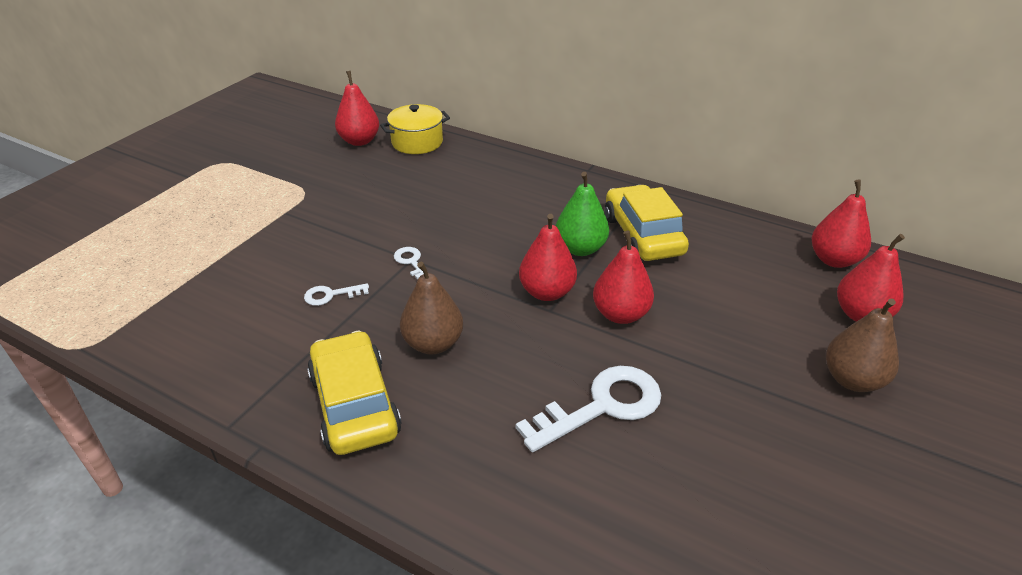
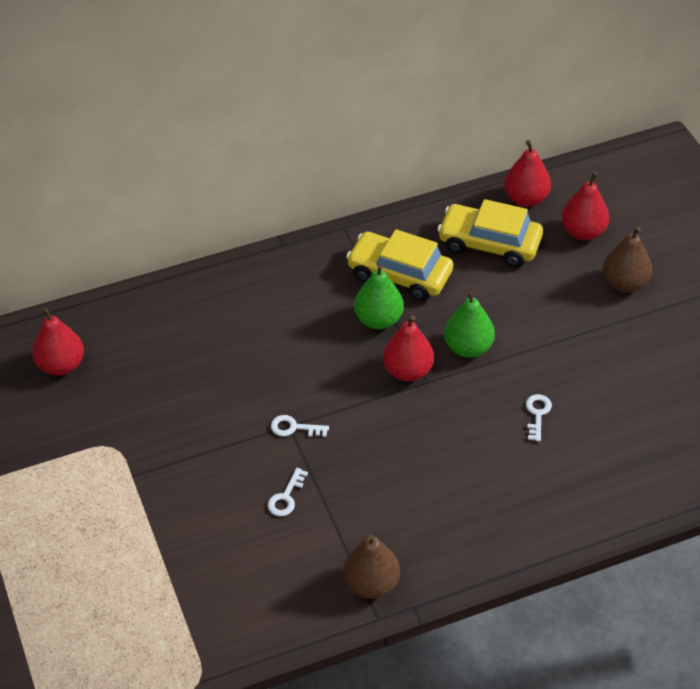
camera: 50 degrees left, 10 degrees up
yellow car [307,331,402,455] -> yellow car moved to [437,199,543,267]
yellow pot [380,104,450,154] -> none
brown pear [400,261,463,354] -> brown pear moved to [343,534,400,599]
white key [516,366,661,452] -> white key [526,394,552,442], size x0.48
red pear [593,231,654,324] -> green pear [444,290,495,358]

